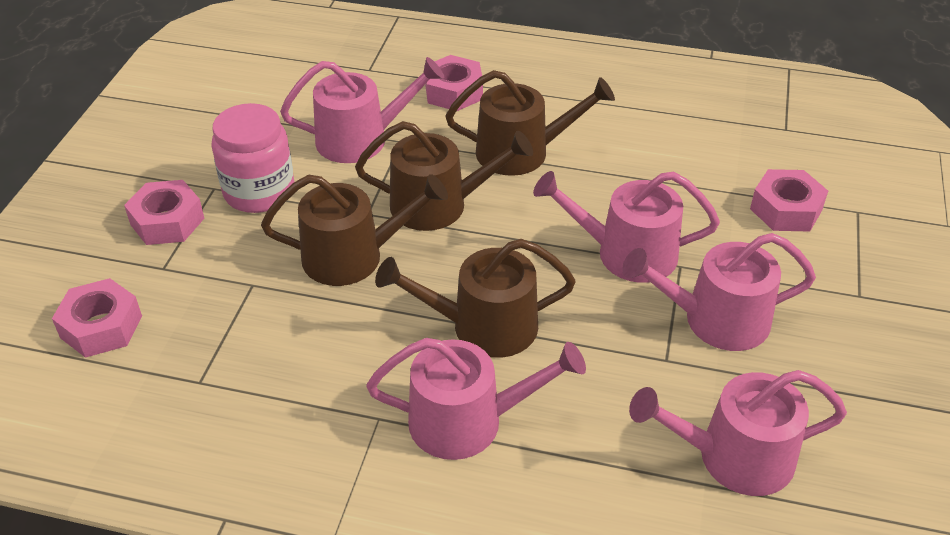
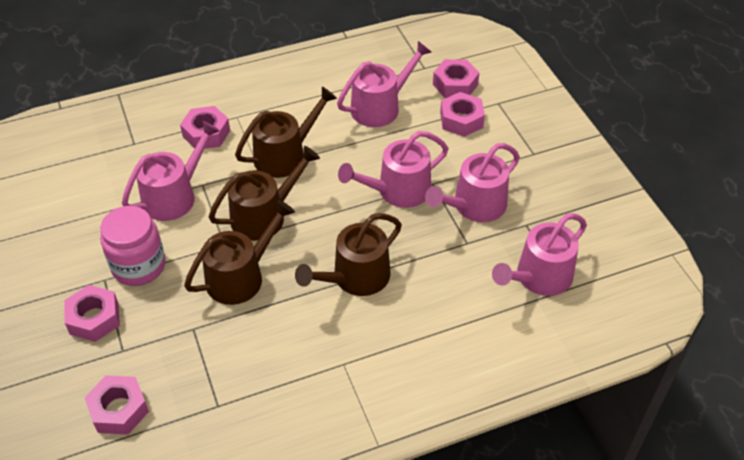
camera: 35 degrees left, 5 degrees up
pink watering can [366,338,586,460] -> pink watering can moved to [337,41,431,127]
none -> pink nut [433,59,479,98]

